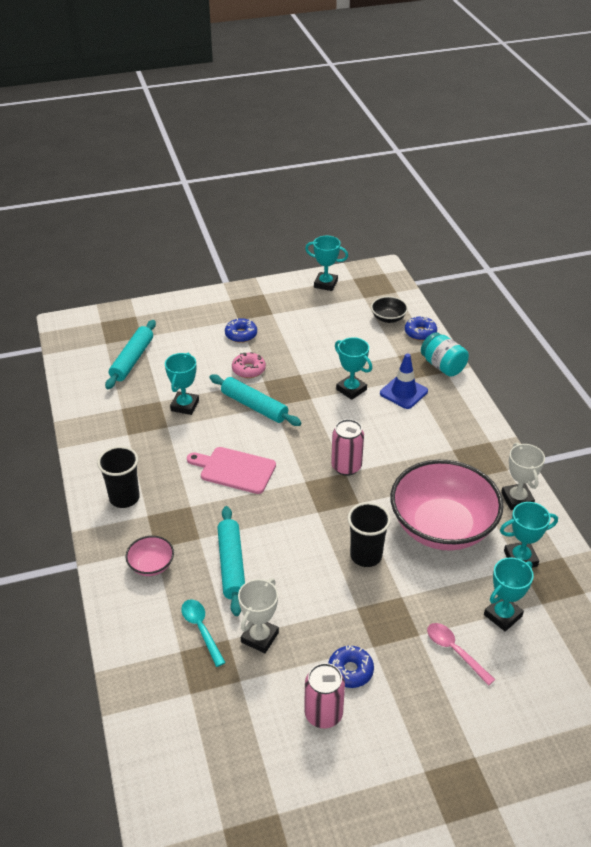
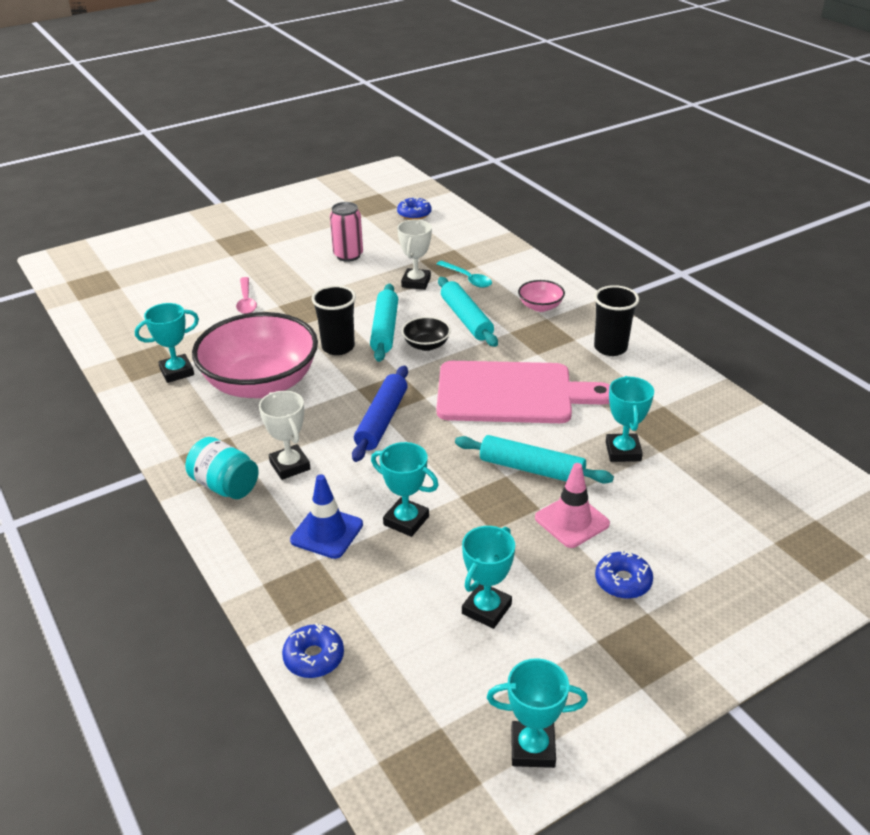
camera: 165 degrees right, 5 degrees down
turquoise rolling pin [105,320,156,389] -> turquoise rolling pin moved to [370,284,398,362]
pink cutting board [187,447,276,494] -> pink cutting board [437,361,610,423], size x1.65
pink donut [232,352,266,378] -> pink traffic cone [535,463,610,548]
blue donut [328,646,374,688] -> blue donut moved to [397,197,432,220]
pink can [331,419,364,476] -> blue rolling pin [352,366,408,462]
black bowl [371,296,408,323] -> black bowl moved to [402,317,451,351]
turquoise jar [421,332,469,377] -> turquoise jar moved to [186,437,259,499]
pink spoon [427,623,496,686] -> pink spoon turned 45 degrees clockwise [236,277,257,314]
turquoise trophy [484,557,534,631] -> turquoise trophy moved to [462,526,515,629]
white trophy [501,442,545,510] -> white trophy moved to [259,391,310,480]

